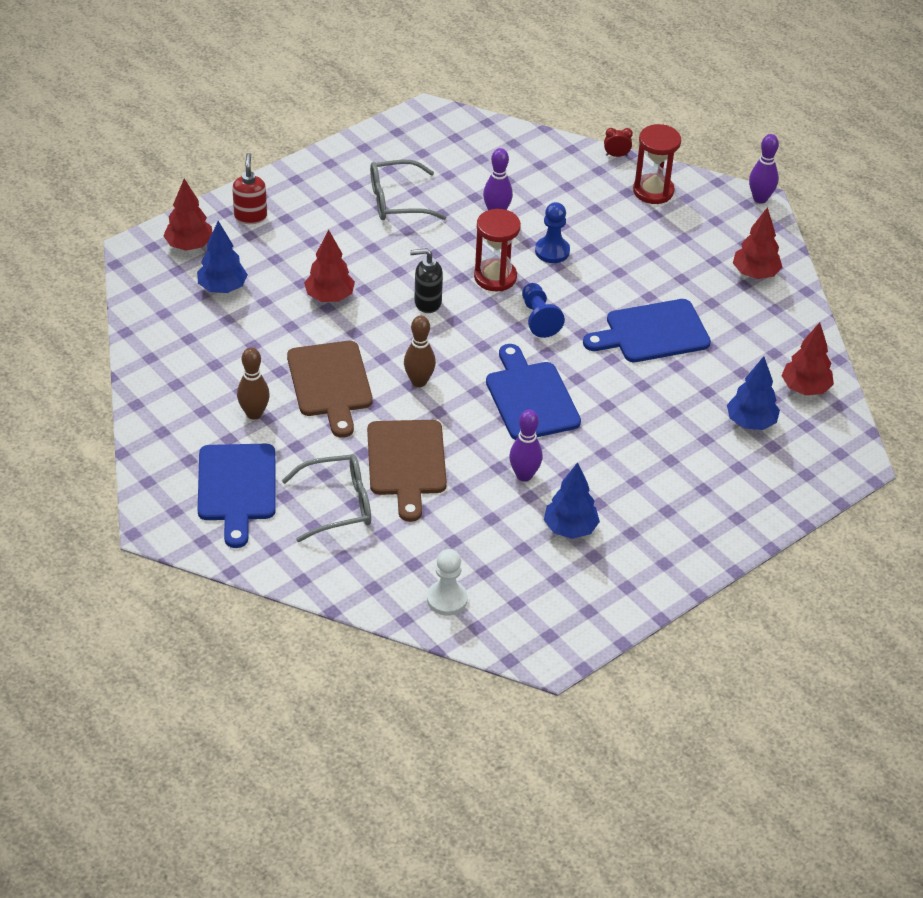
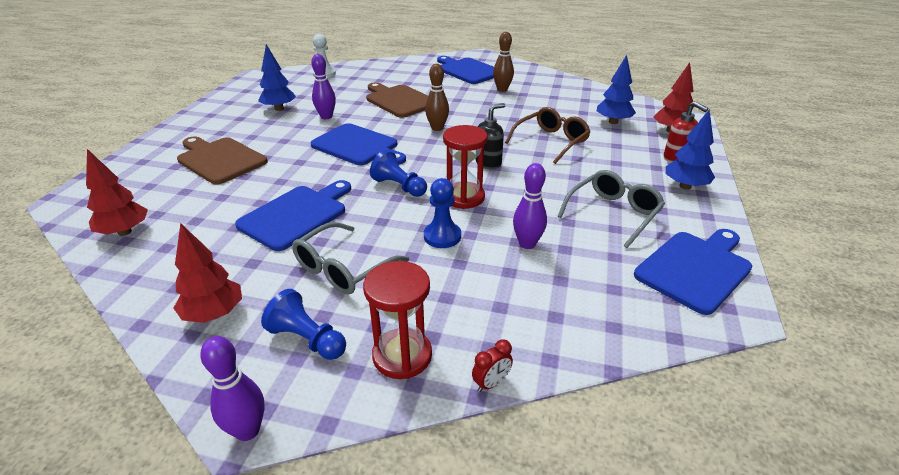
camera: 145 degrees right, 10 degrees down
grey glasses [282,454,371,542] -> grey glasses moved to [292,222,409,295]
brown cutting board [287,341,373,438] -> brown cutting board moved to [177,136,268,185]
red tree [304,230,355,302] -> brown glasses [505,107,590,164]
blue tree [727,356,780,430] -> blue tree moved to [666,110,715,190]
none -> blue pawn [261,289,346,360]
none -> blue cutting board [634,229,752,315]

